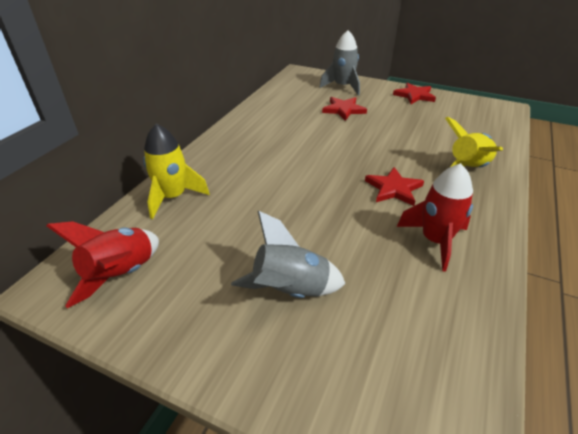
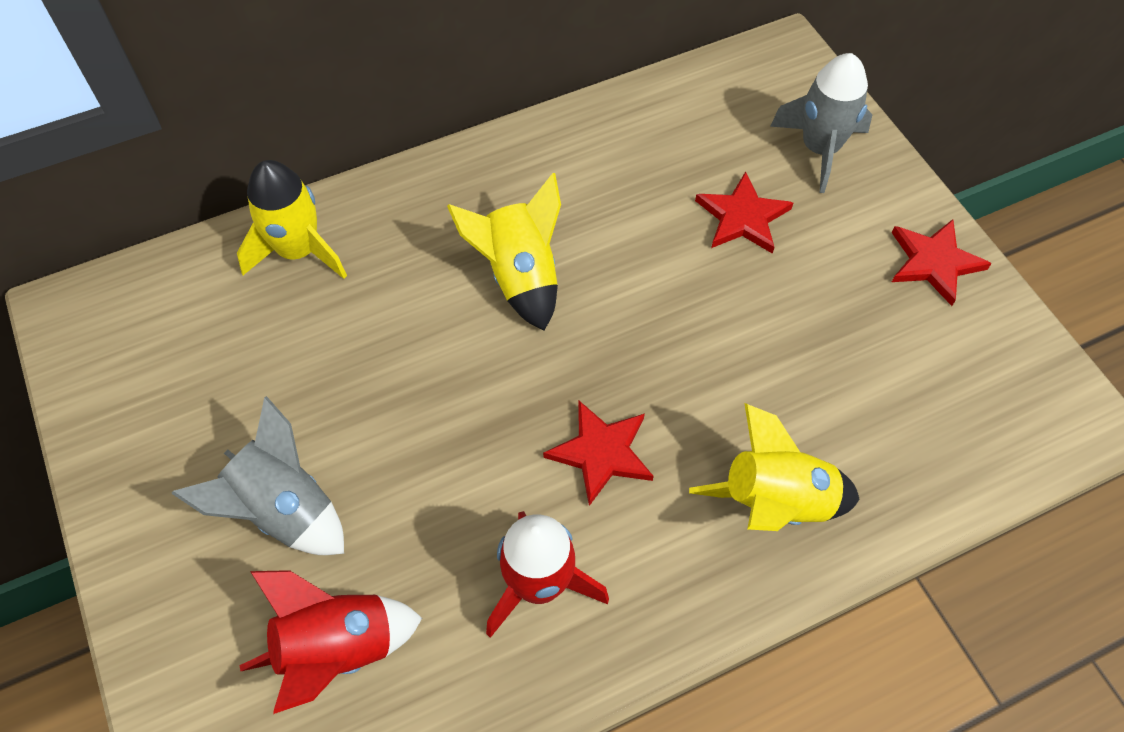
camera: 40 degrees right, 20 degrees up
red rocket [46,221,159,308] -> red rocket moved to [240,570,422,714]
none -> yellow rocket [447,173,561,331]

